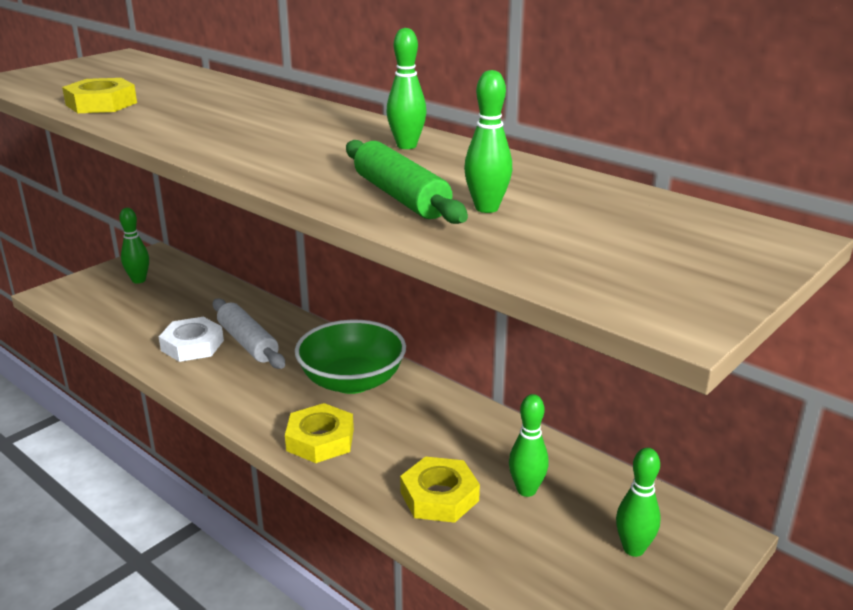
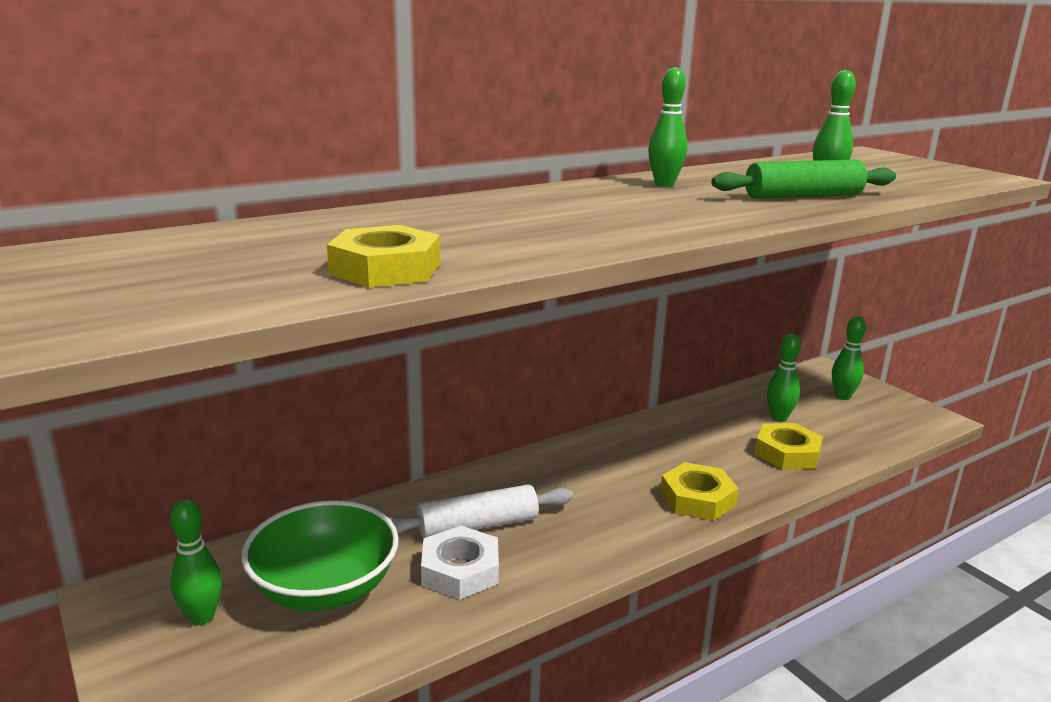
camera: 75 degrees left, 5 degrees down
green bowl [295,320,406,394] -> green bowl moved to [242,500,399,611]

